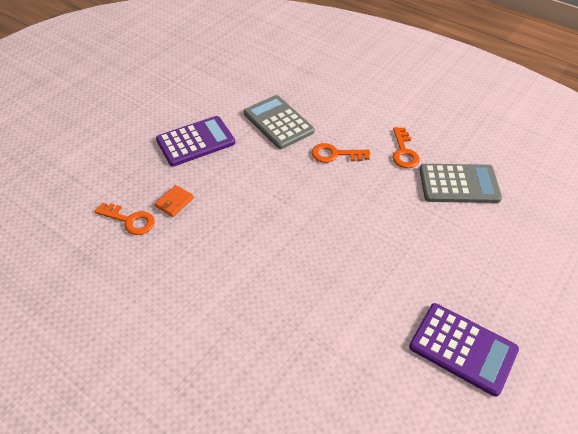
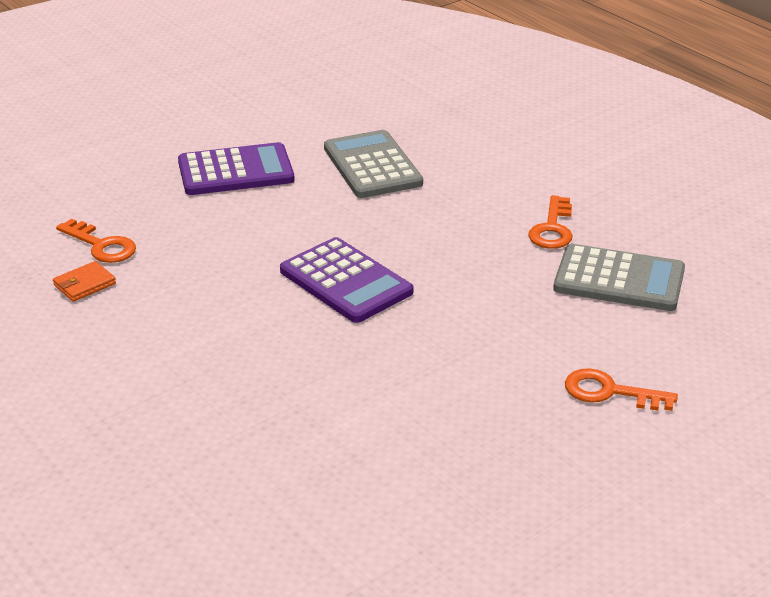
camera: 15 degrees right, 15 degrees down
orange wallet [155,185,194,217] -> orange wallet moved to [53,261,116,302]
orange key [312,143,370,163] -> orange key moved to [565,368,678,411]
purple calculator [409,303,519,397] -> purple calculator moved to [280,237,414,323]

